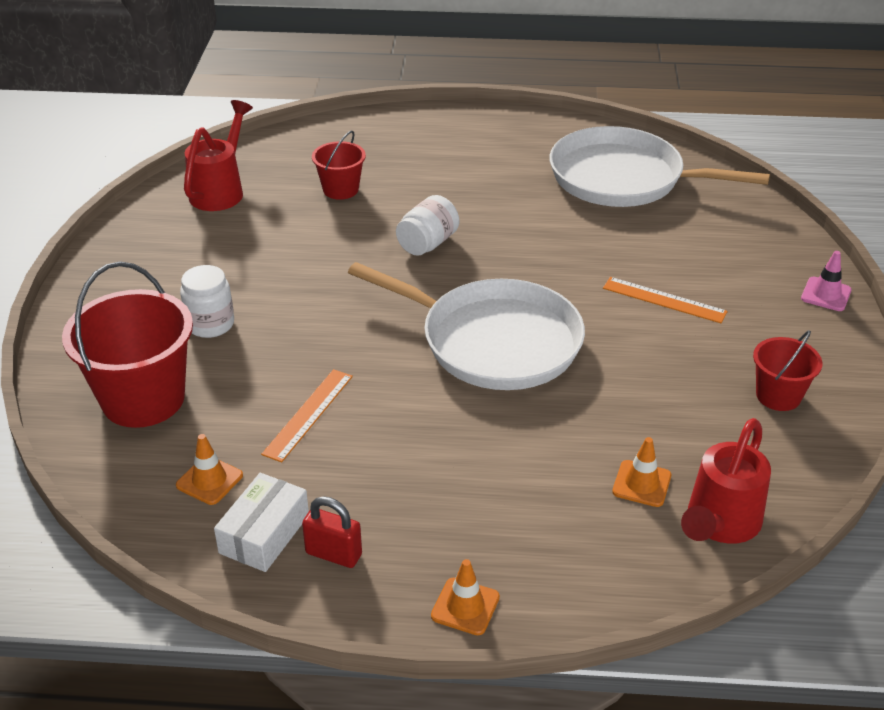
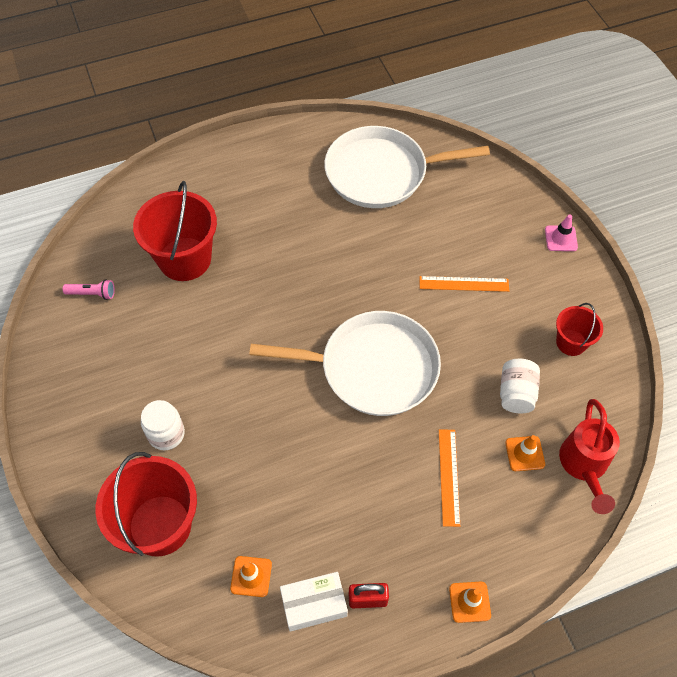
camera: 25 degrees left, 20 degrees up
red watering can [184,100,253,211] -> pink flashlight [62,279,115,300]
white box [214,473,309,572] -> white box turned 75 degrees clockwise [280,572,348,632]
orange ruler [261,369,353,463] -> orange ruler moved to [439,429,460,527]
red bucket [312,130,366,200] -> red bucket [133,181,217,281], size x1.85
white jar [396,195,459,256] -> white jar moved to [500,359,540,414]

